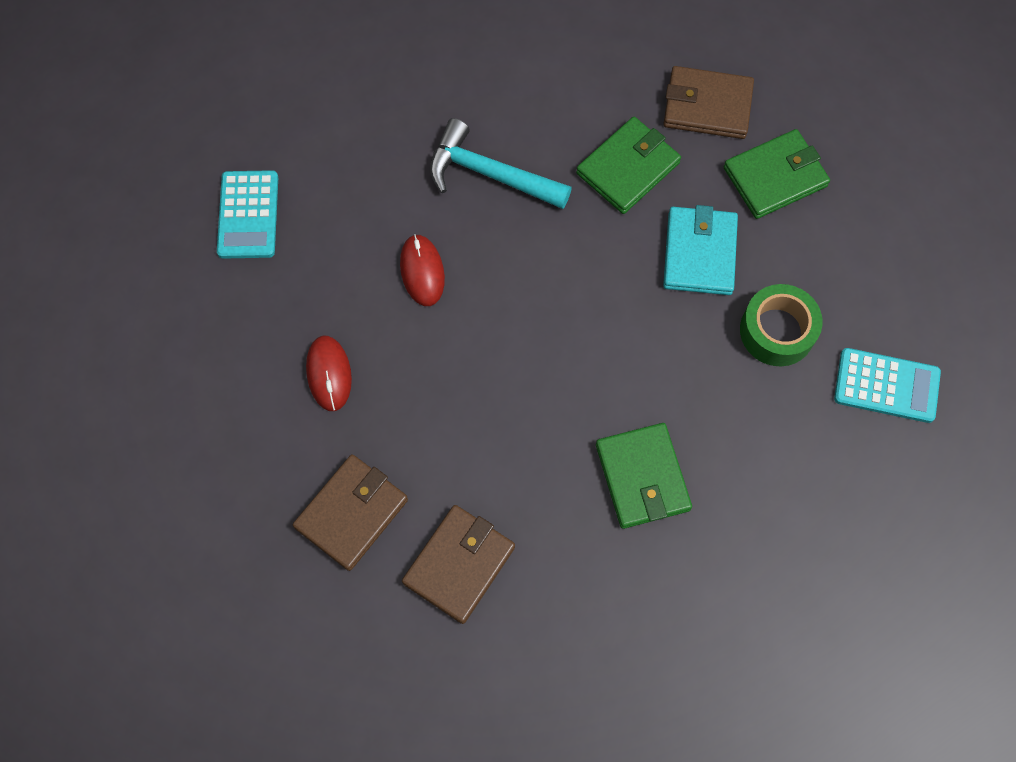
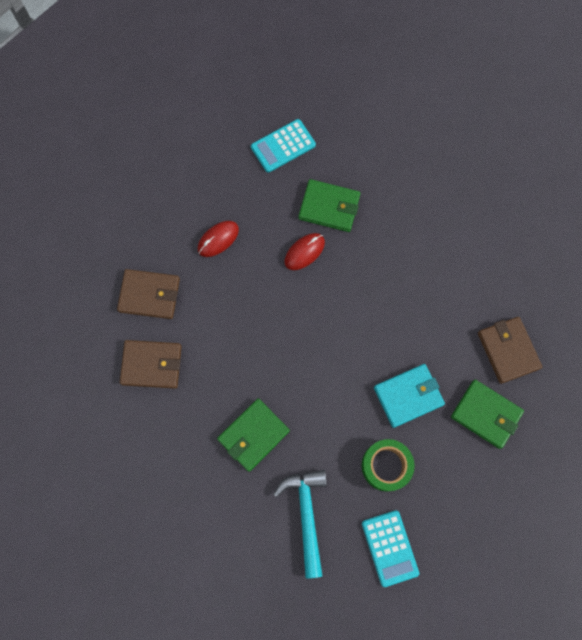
camera: 60 degrees right, 5 degrees up
turquoise hammer [430,118,572,209] -> turquoise hammer moved to [273,470,327,579]
green wallet [576,117,681,214] -> green wallet moved to [298,179,360,232]

